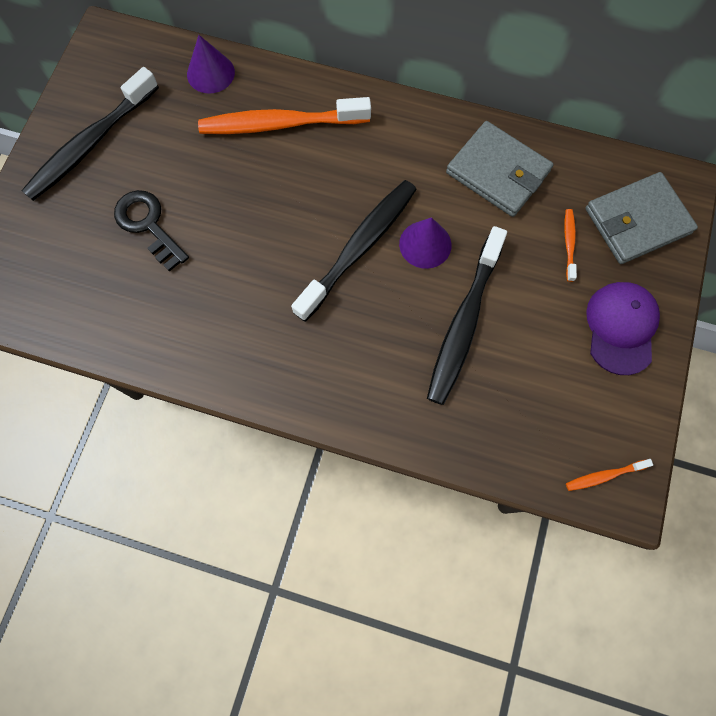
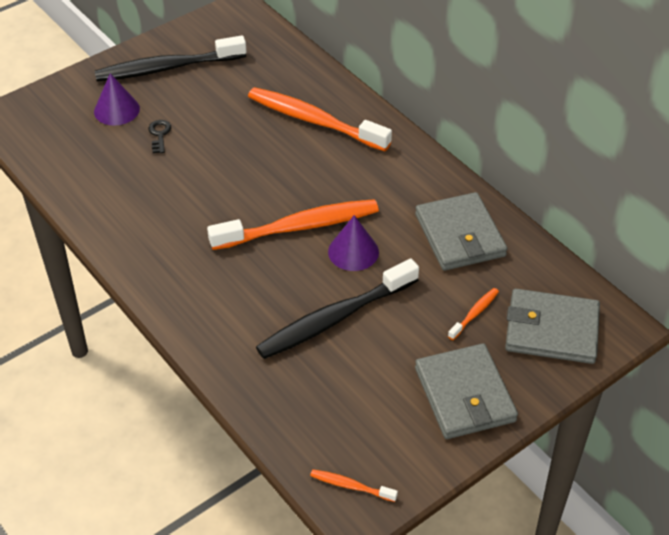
camera: 35 degrees right, 25 degrees down
black key [114,190,189,272] -> black key [148,120,171,153], size x0.55
purple cone [187,35,235,94] -> purple cone moved to [94,73,140,126]
black toothbrush [291,180,417,322] -> orange toothbrush [207,199,379,250]
purple cap [586,282,660,375] -> grey wallet [415,343,518,439]

